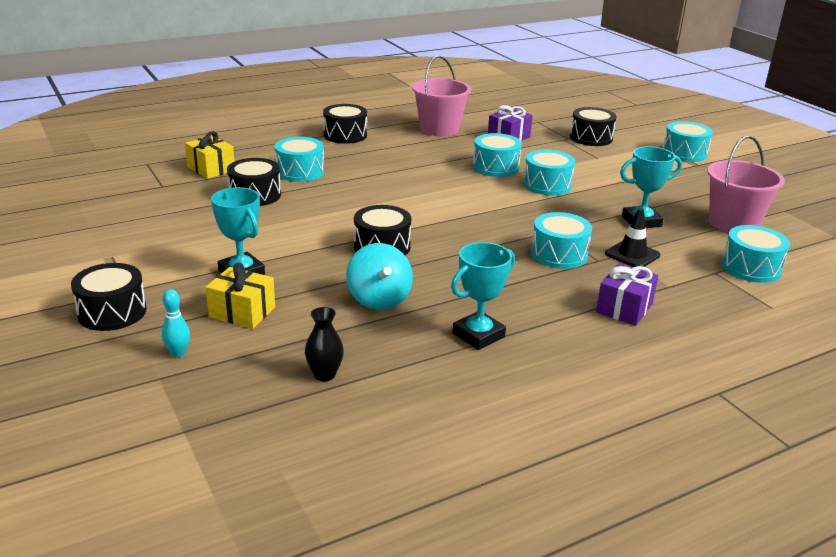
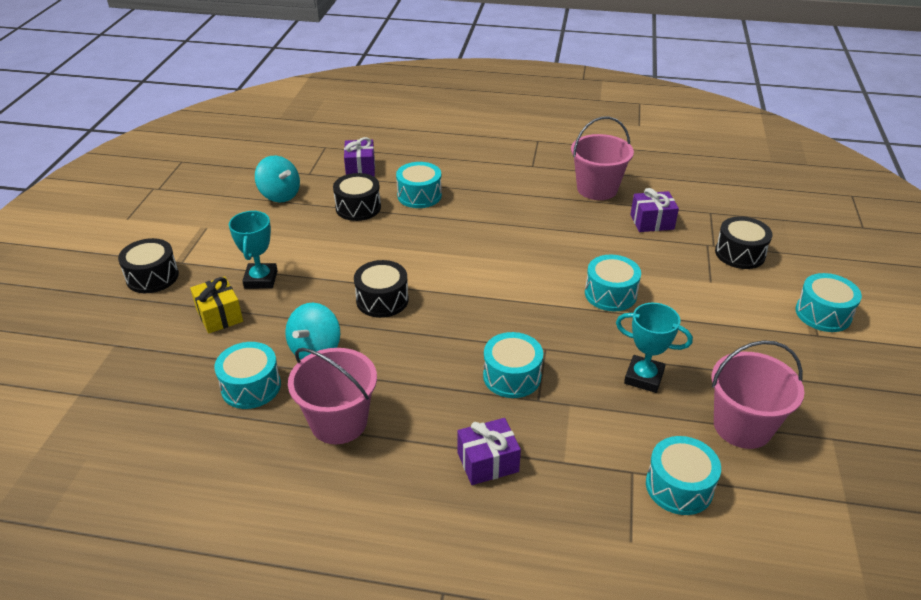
camera: 40 degrees right, 10 degrees up
turquoise bowling pin [162,289,190,358] -> none
yellow gift [185,131,234,179] -> purple gift [344,137,375,177]
black vase [305,307,344,381] -> none
black drum [323,104,367,144] -> none
turquoise trophy [451,242,515,350] -> pink bucket [288,348,377,444]
turquoise drum [473,133,522,177] -> turquoise drum moved to [214,342,281,409]
black traffic cone [605,208,660,267] -> none
none -> turquoise spinning top [255,156,300,202]

